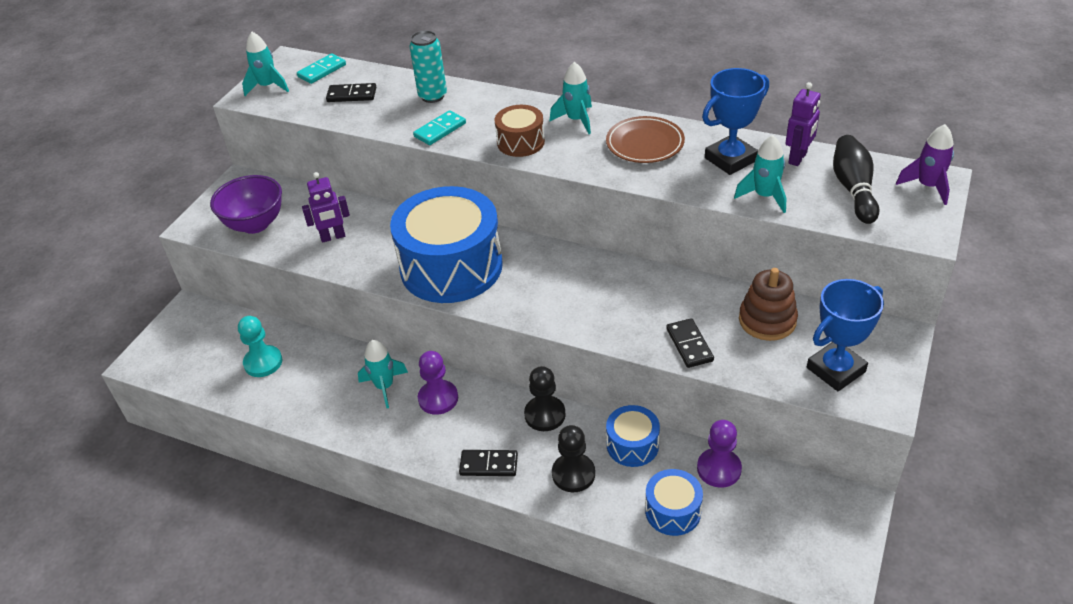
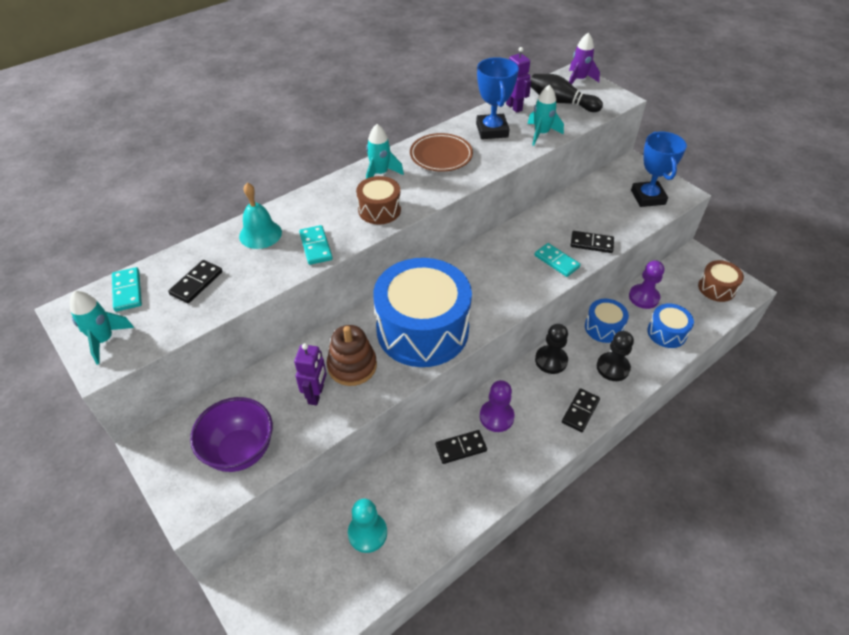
camera: 65 degrees left, 5 degrees up
turquoise rocket [358,340,408,408] -> black domino [435,430,487,464]
turquoise can [410,30,447,103] -> turquoise bell [239,183,282,249]
brown stacking toy [739,268,798,341] -> brown stacking toy moved to [327,325,377,386]
none -> turquoise domino [534,243,581,277]
none -> brown drum [698,260,744,302]

